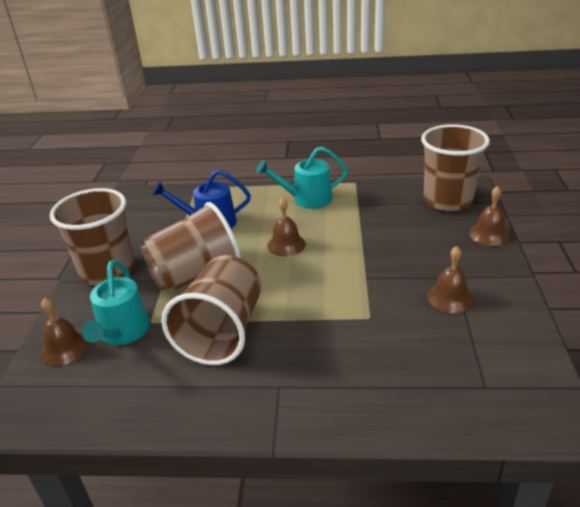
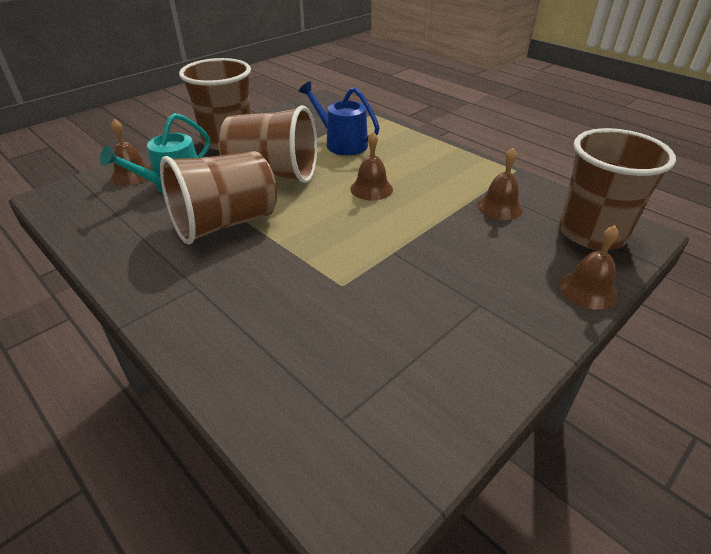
camera: 40 degrees right, 5 degrees up
turquoise watering can [256,146,348,209] -> none
brown bell [427,246,473,313] -> brown bell moved to [477,148,523,220]

